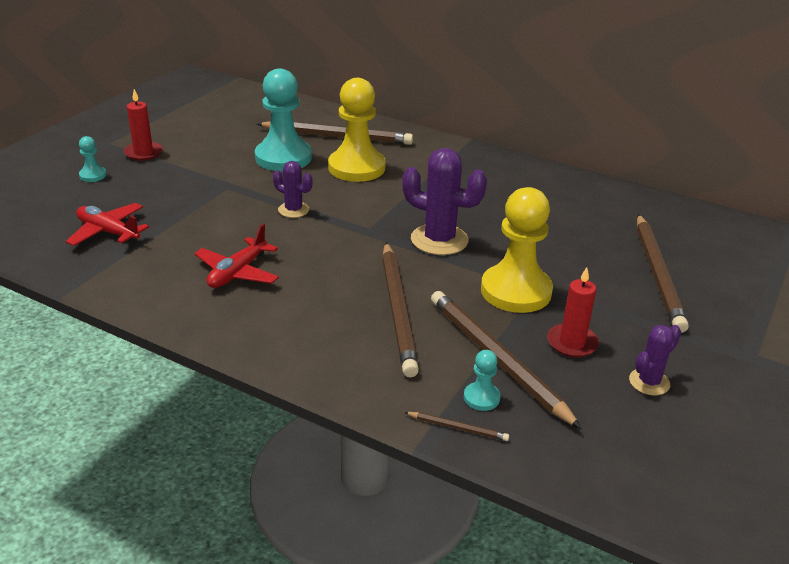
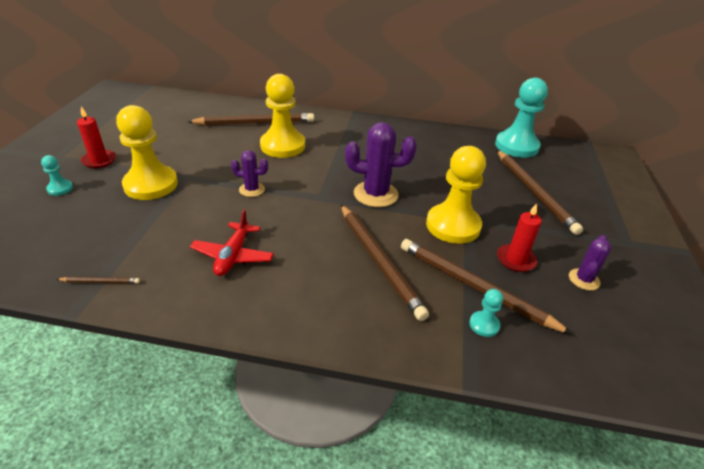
camera: 20 degrees left, 5 degrees up
red plane [66,203,149,246] -> none
turquoise pawn [255,68,312,171] -> turquoise pawn moved to [495,78,548,158]
brown pencil [404,412,509,441] -> brown pencil moved to [56,277,140,284]
none -> yellow pawn [116,105,178,200]

